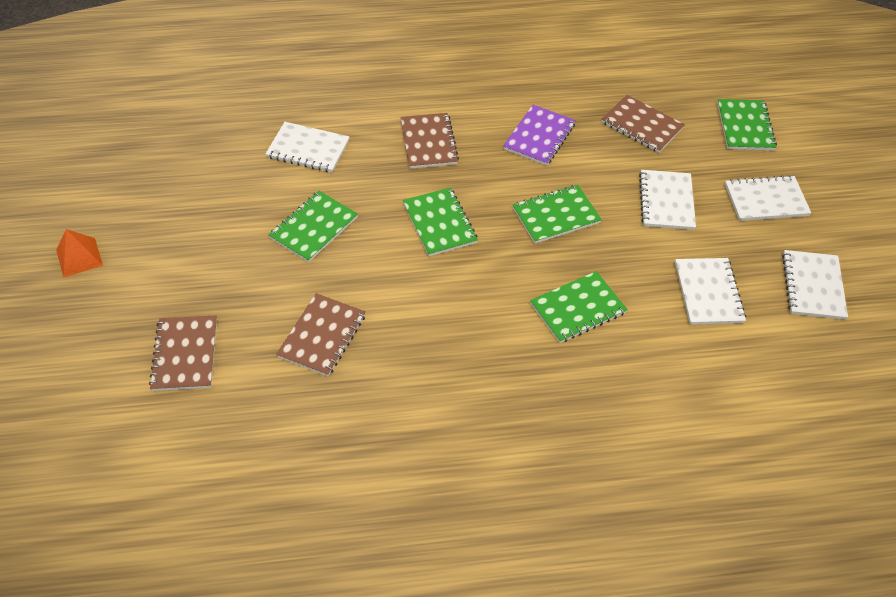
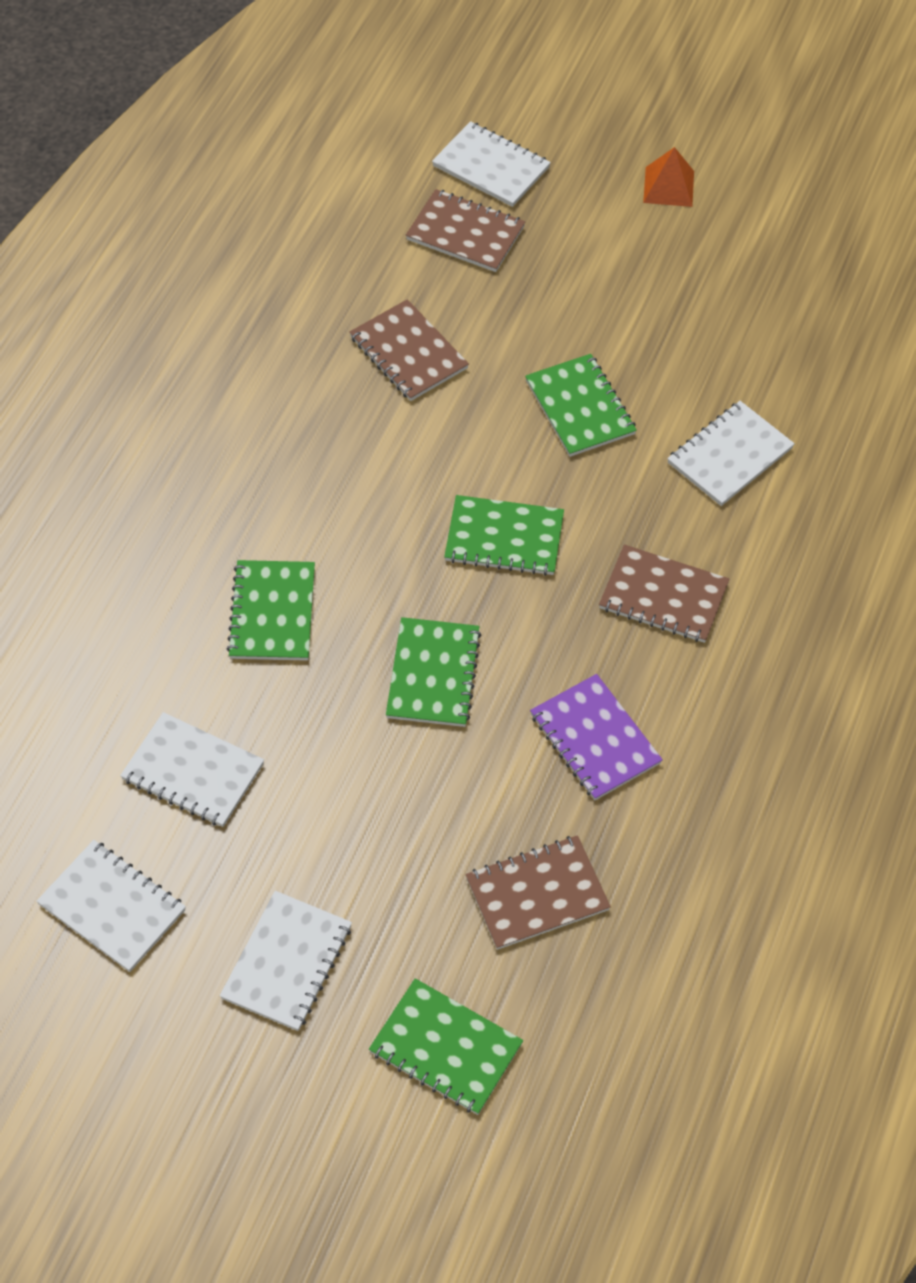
camera: 120 degrees right, 5 degrees up
white notebook [639,170,696,230] -> white notebook moved to [432,121,551,207]

